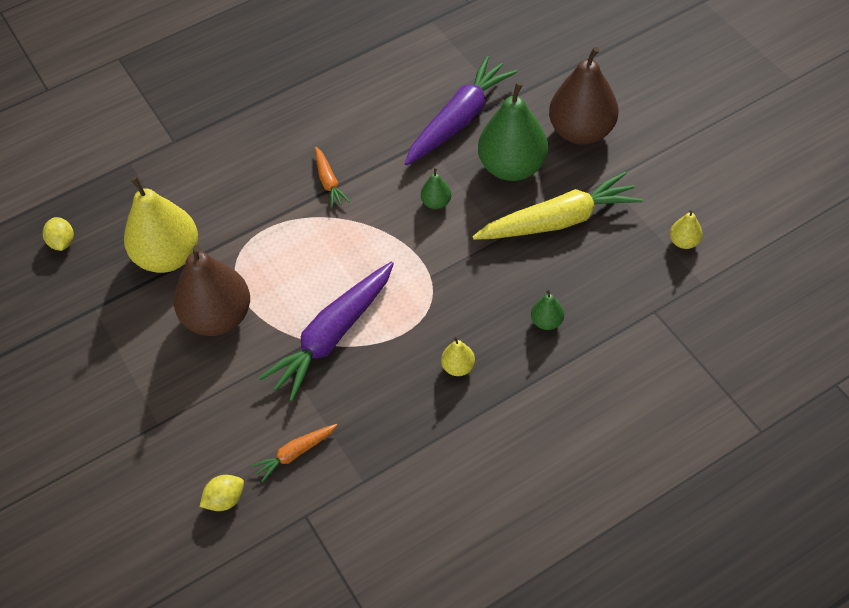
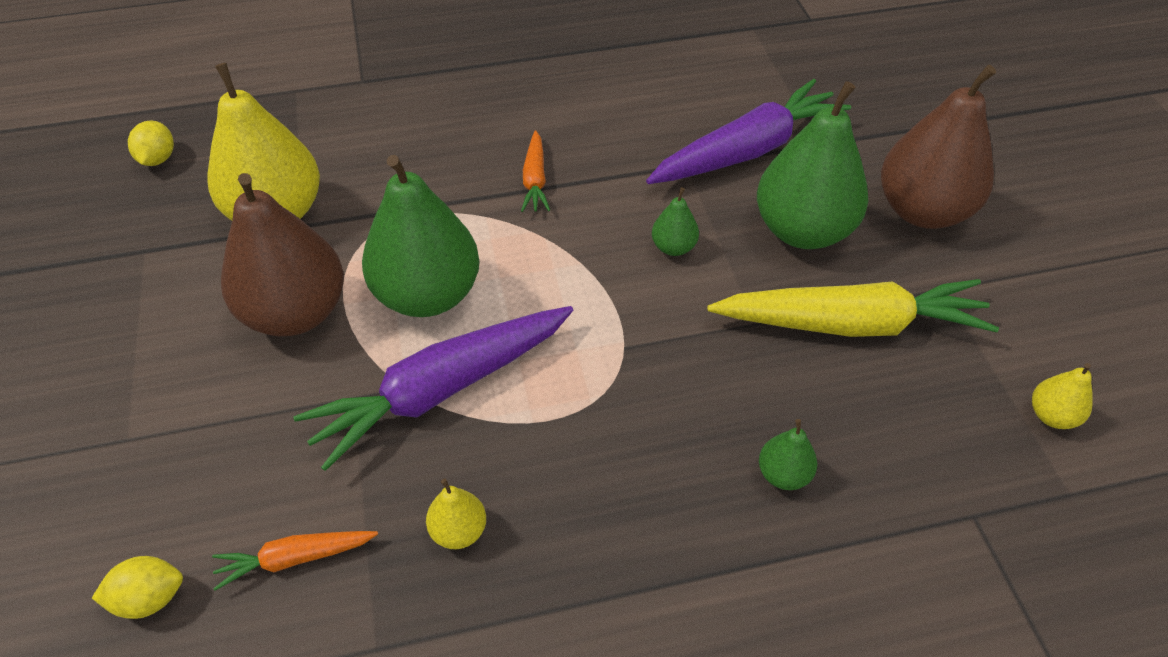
camera: 15 degrees right, 5 degrees down
yellow pear [441,336,475,376] -> yellow pear moved to [426,479,486,549]
none -> green pear [362,155,480,317]

